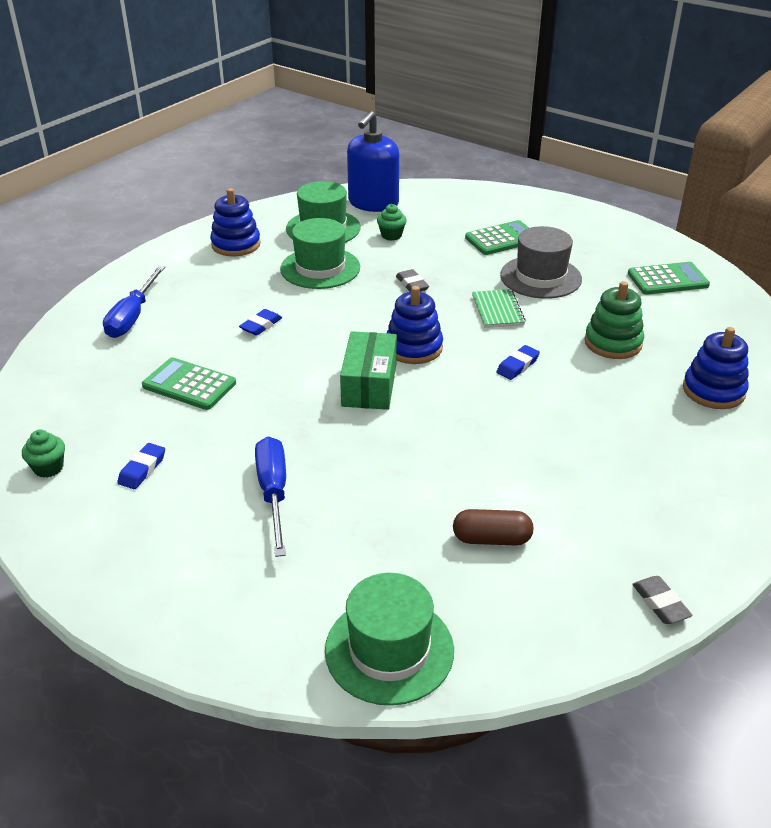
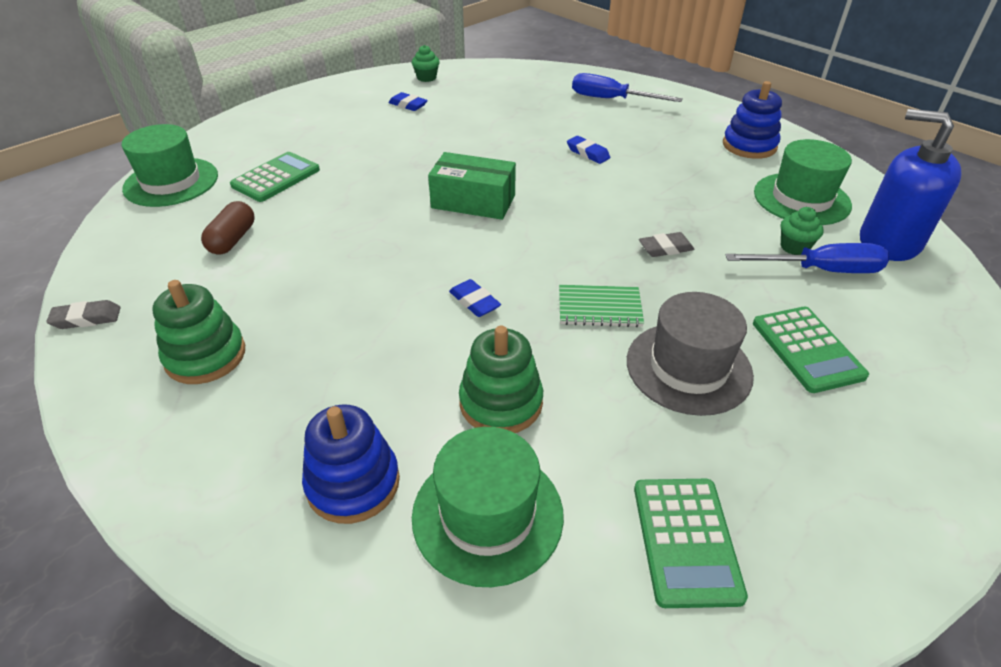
camera: 100 degrees right, 5 degrees up
green calculator [142,357,236,410] -> green calculator moved to [230,152,320,202]
blue screwdriver [255,437,286,557] -> blue screwdriver moved to [726,243,889,273]
green hat [280,218,360,289] -> green hat moved to [412,427,564,587]
blue stacking toy [387,286,443,364] -> none
none -> green stacking toy [152,280,245,384]

